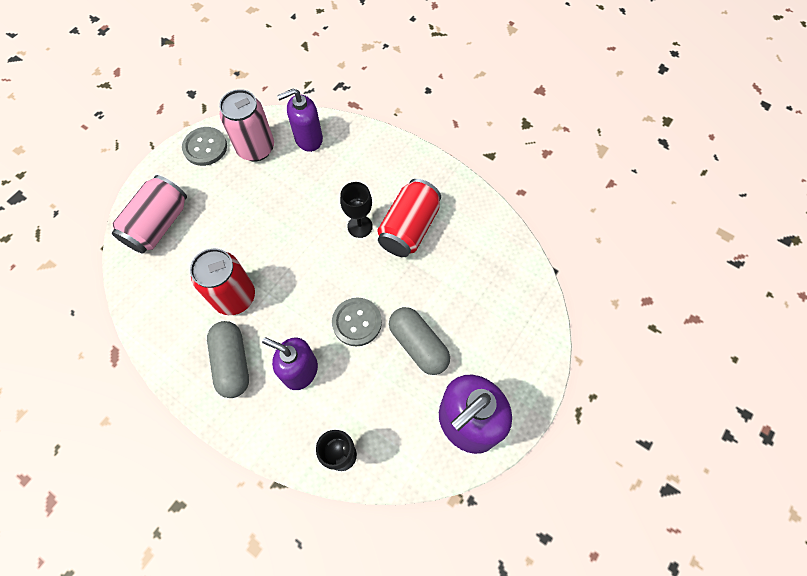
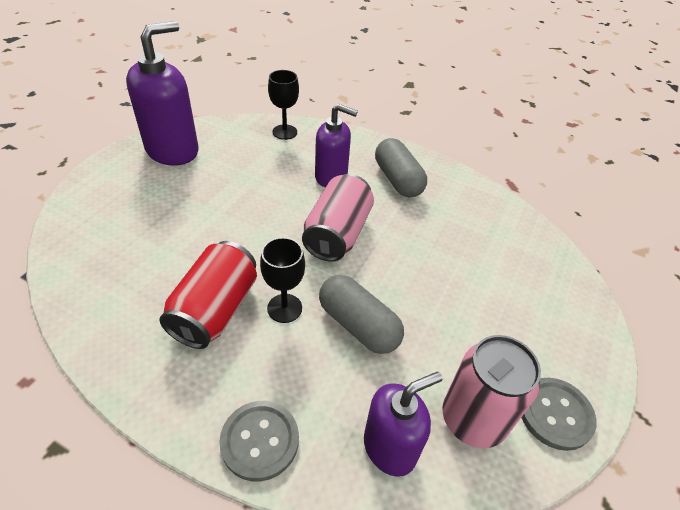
camera: 170 degrees right, 20 degrees down
pink can [112,175,187,253] -> pink can moved to [302,174,374,262]
red can [190,248,255,315] -> none
grey button [332,298,382,346] -> grey button moved to [219,401,299,481]
grey capsule [389,307,450,375] -> grey capsule moved to [319,275,404,354]

